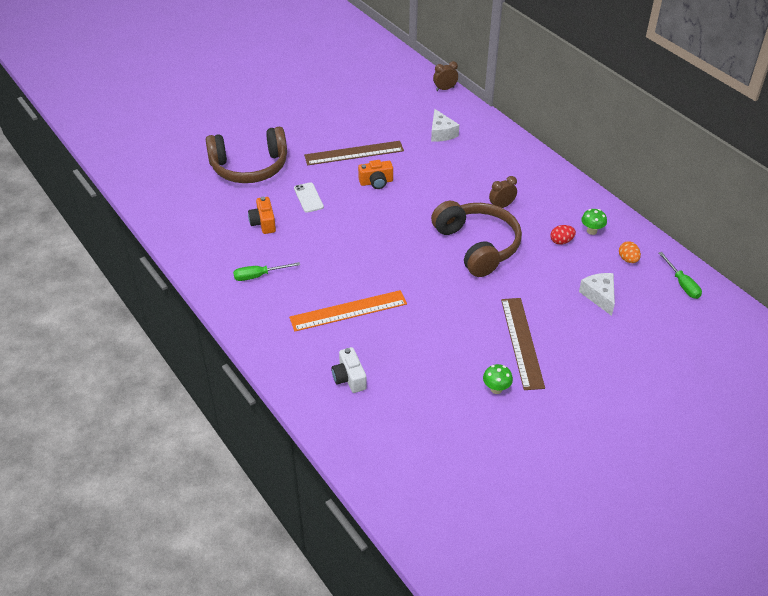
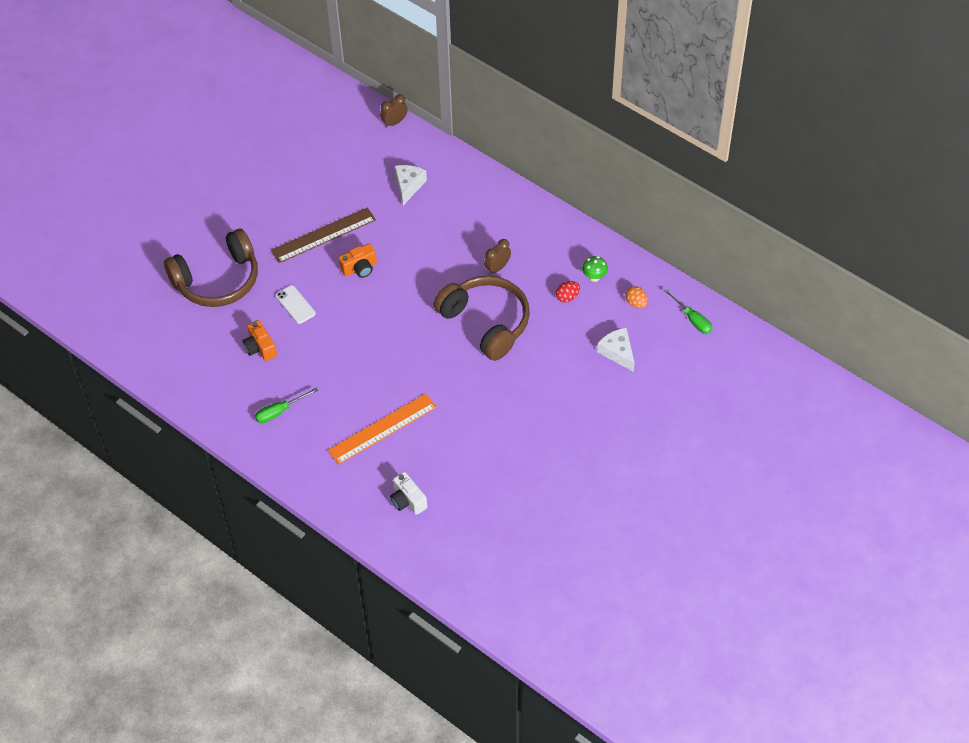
camera: 15 degrees left, 10 degrees up
white cheese [431,109,459,142] -> white cheese turned 135 degrees counterclockwise [395,165,427,205]
green mushroom [483,364,513,394] -> none
brown ruler [501,298,545,390] -> none

